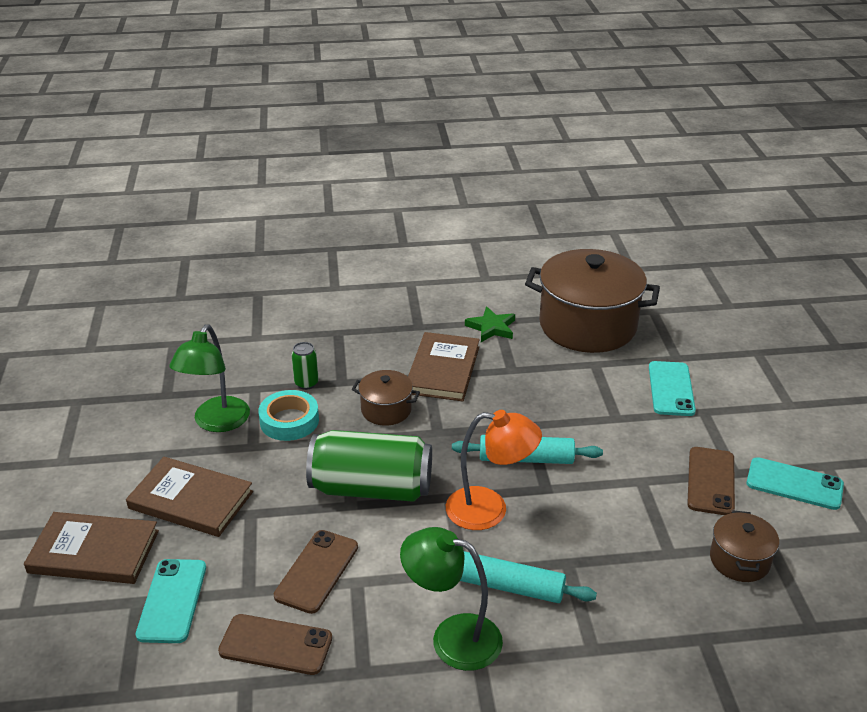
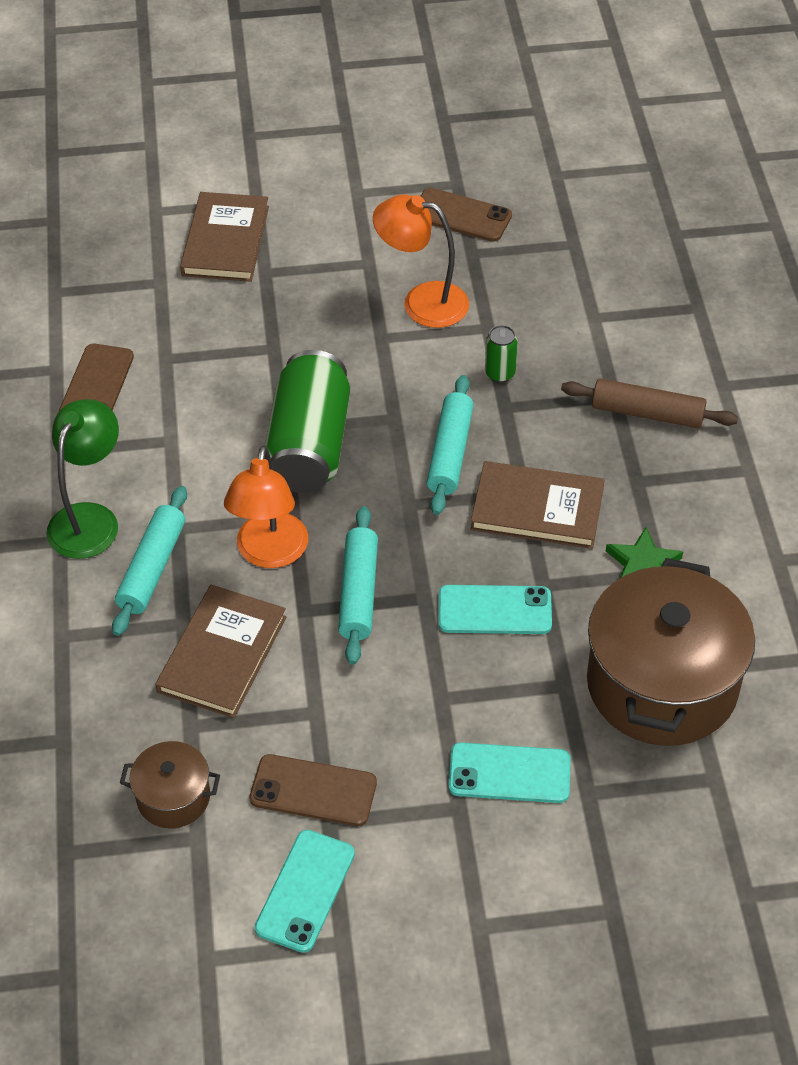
camera: 90 degrees right, 15 degrees up
brown book [126,457,253,537] -> brown book moved to [155,585,286,718]
turquoise phone [136,559,206,643] -> turquoise phone moved to [438,585,552,634]
green lamp [169,324,250,432] -> orange lamp [373,194,469,328]
turquoise tape [258,390,319,441] -> none
brown phone [274,530,358,614] -> brown phone moved to [421,188,512,242]
brown pot [352,370,420,426] -> turquoise rolling pin [427,375,474,515]
none -> brown rolling pin [561,378,738,428]

